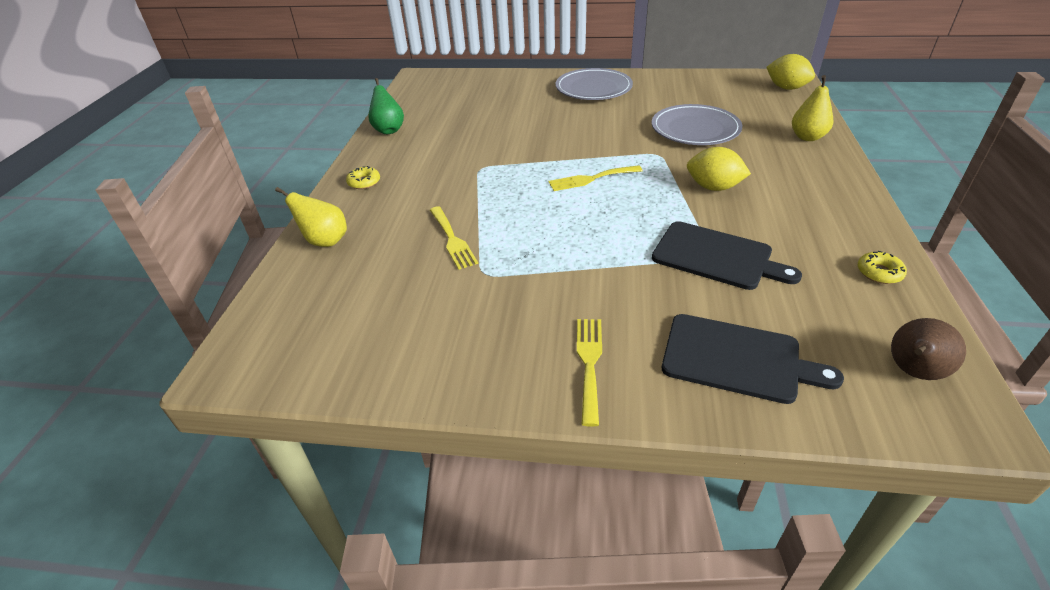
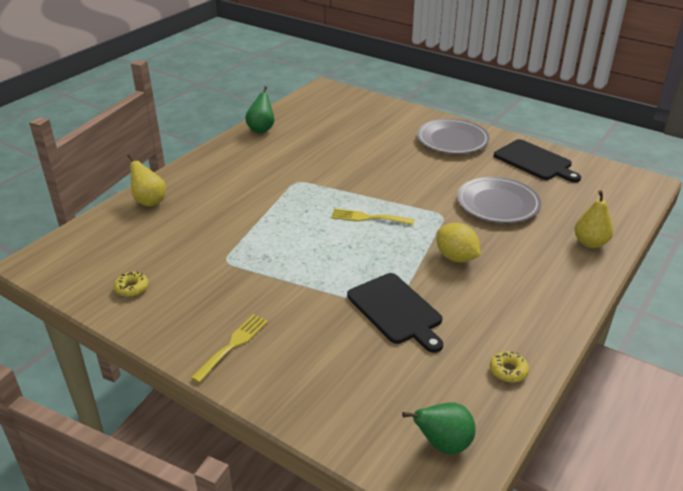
camera: 25 degrees right, 5 degrees down
yellow donut [346,166,380,189] -> yellow donut moved to [114,272,149,297]
yellow fork [430,206,478,270] -> none
black cutting board [662,314,844,404] -> black cutting board moved to [494,139,581,182]
yellow lemon [767,54,815,90] -> none
brown pear [891,318,966,380] -> green pear [402,402,476,455]

